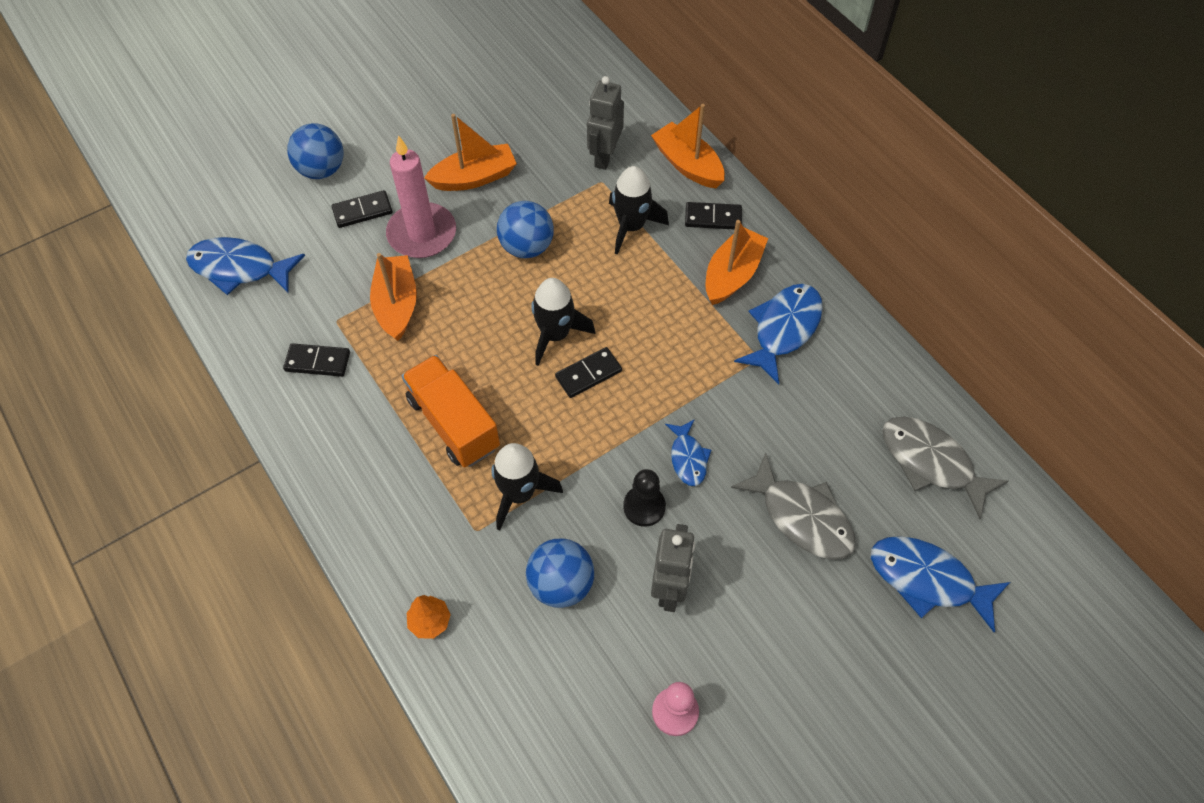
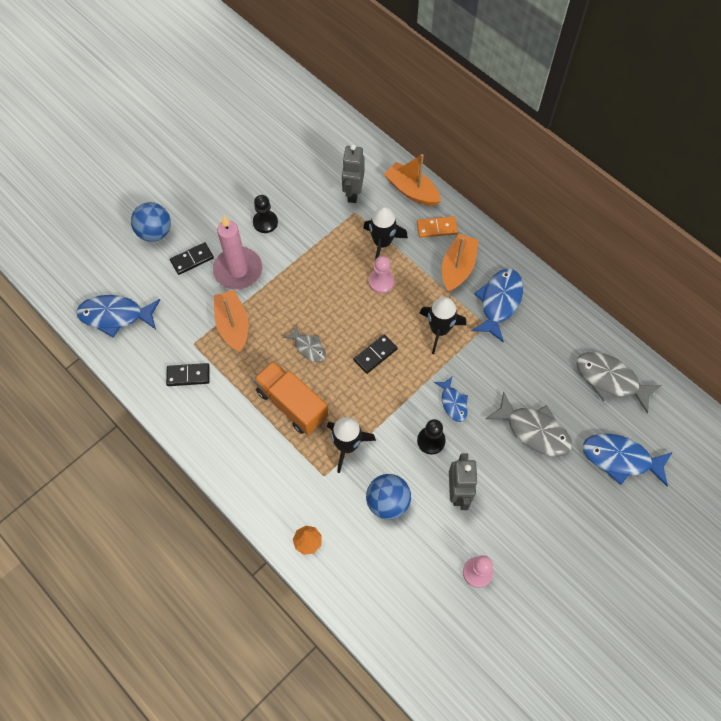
camera: 10 degrees left, 5 degrees up
orange boat [424,114,517,191] -> black pawn [253,195,278,233]
blue ball [497,201,554,258] -> none
black rocket [531,278,595,366] -> black rocket moved to [420,297,466,354]
black domino [685,202,742,230] -> orange domino [417,216,458,238]
none -> grey fish [283,325,326,362]
none -> pink pawn [369,256,395,294]

